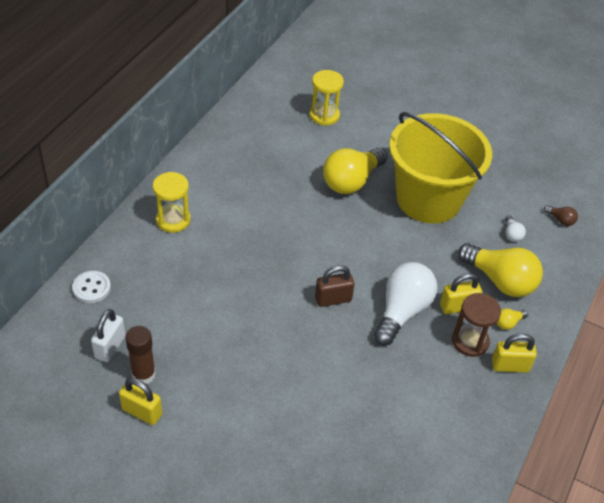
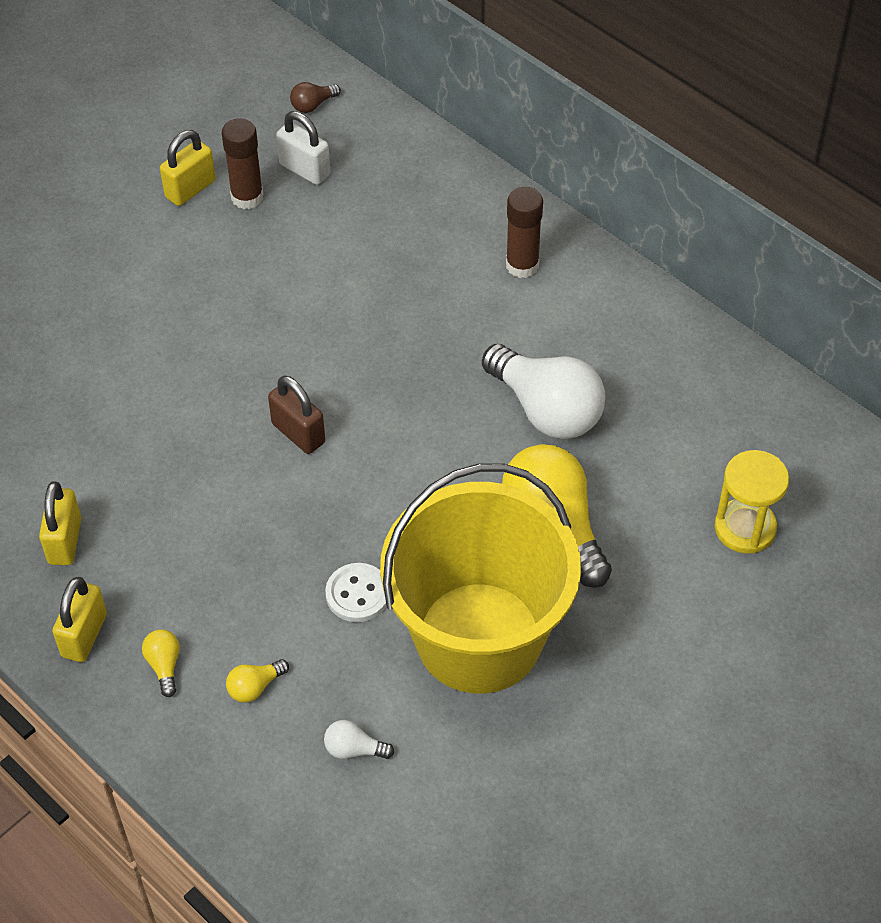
camera: 110 degrees right, 5 degrees up
white button [72,271,111,303] -> white button moved to [325,563,387,622]
yellow hourglass [153,172,190,233] -> brown glue stick [506,187,543,278]
brown padlock [315,265,354,307] -> brown padlock turned 45 degrees counterclockwise [268,376,325,454]
white light bulb [374,262,438,345] -> white light bulb moved to [482,344,605,439]
yellow padlock [440,273,482,314] -> yellow padlock moved to [39,481,81,565]
brown hourglass [452,293,501,357] -> none
yellow light bulb [458,243,543,297] -> yellow light bulb [226,659,289,703], size x0.42
brown light bulb [544,205,578,226] -> brown light bulb moved to [290,82,341,113]

